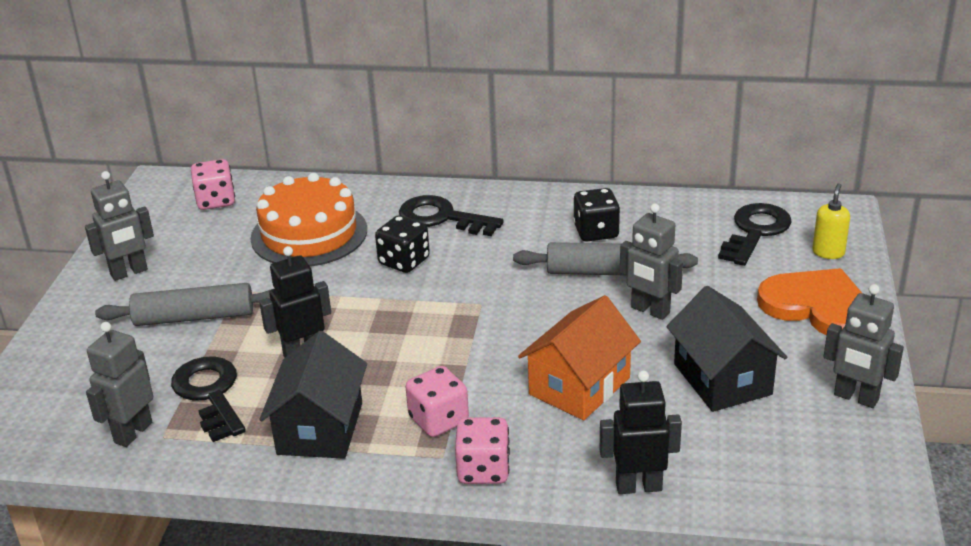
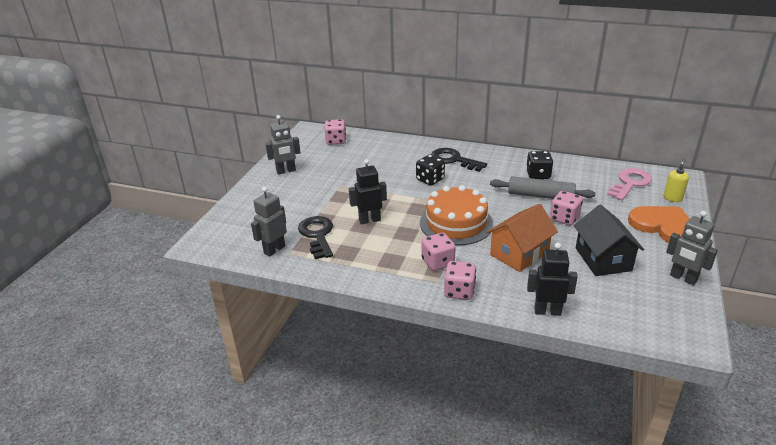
camera: 10 degrees right, 0 degrees up
grey rolling pin [95,283,272,326] -> none
orange cake [250,173,367,266] -> orange cake moved to [420,185,493,246]
black house [259,331,367,459] -> none
grey robot [620,204,683,320] -> pink dice [550,191,583,226]
black key [718,203,792,266] -> pink key [607,168,652,200]

